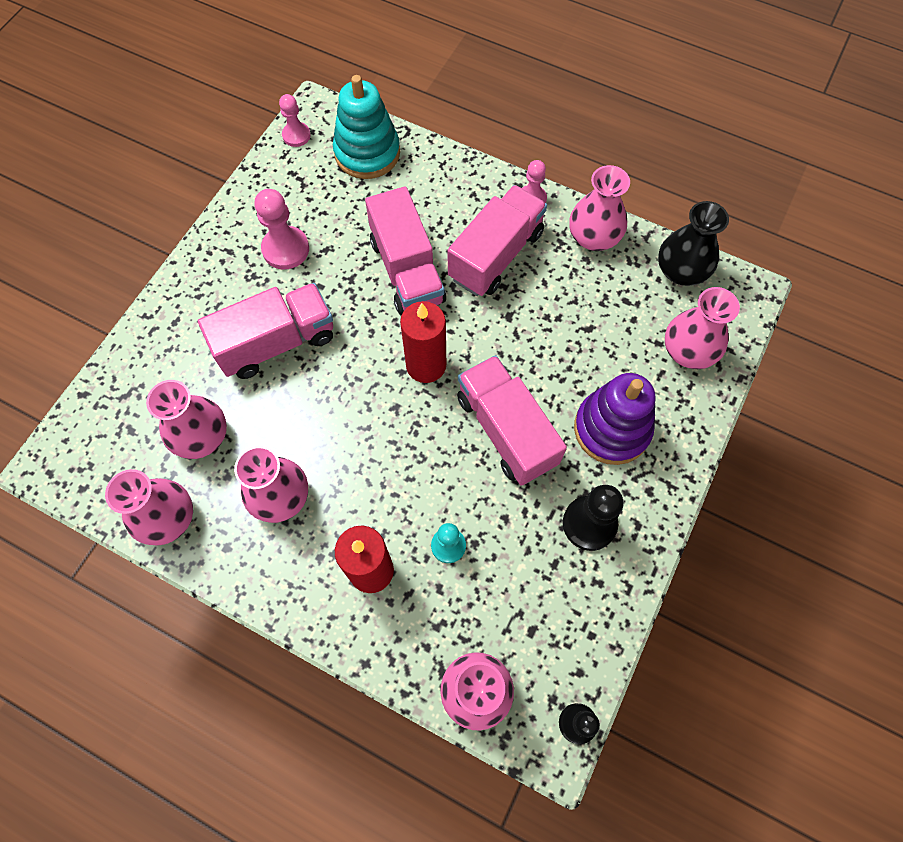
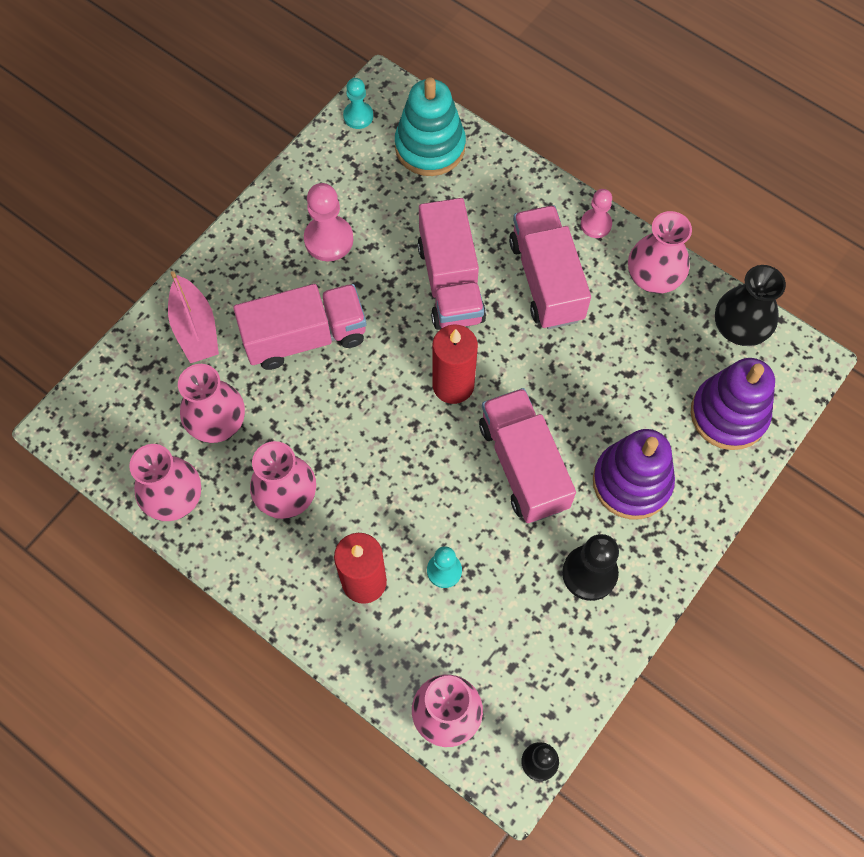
camera: 10 degrees right, 0 degrees up
pink pawn [279,94,311,147] -> turquoise pawn [343,78,373,129]
pink truck [448,185,547,296] -> pink truck turned 60 degrees counterclockwise [509,205,591,329]
pink vase [665,287,740,369] -> purple stacking toy [691,358,775,450]
none -> pink boat [168,271,219,363]

